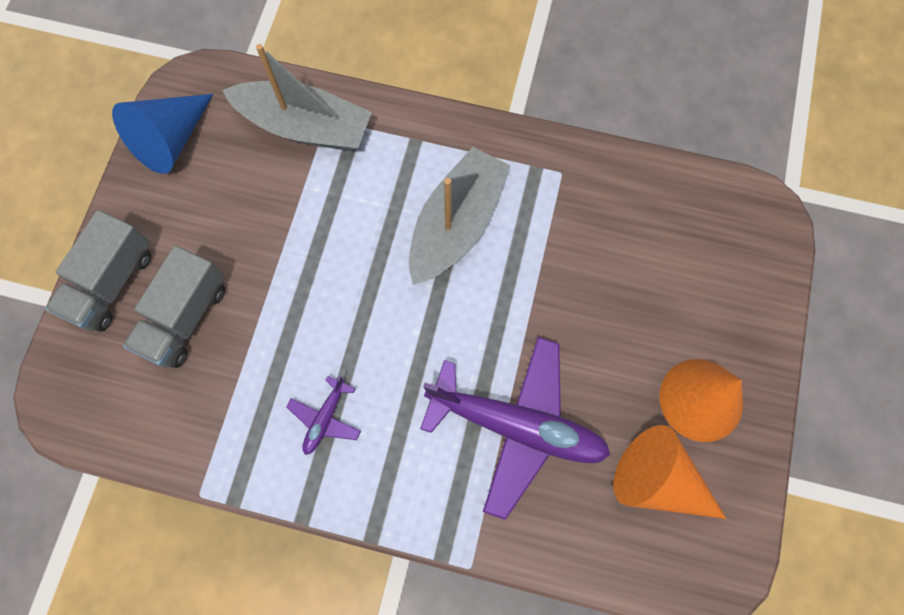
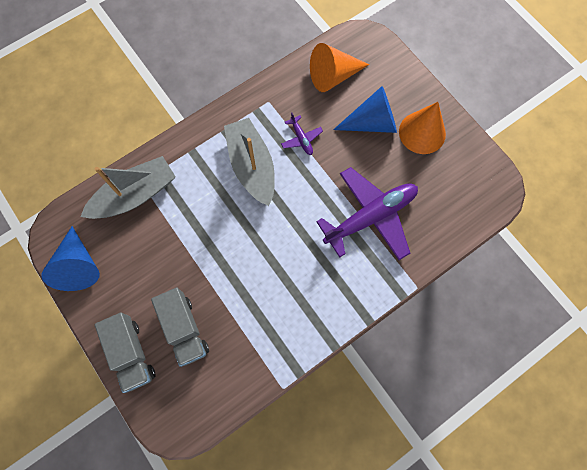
camera: 50 degrees left, 0 degrees up
purple plane [286,376,361,455] -> purple plane moved to [281,112,323,155]
orange cone [613,425,726,519] -> orange cone moved to [310,43,369,92]
none -> blue cone [333,86,397,133]

